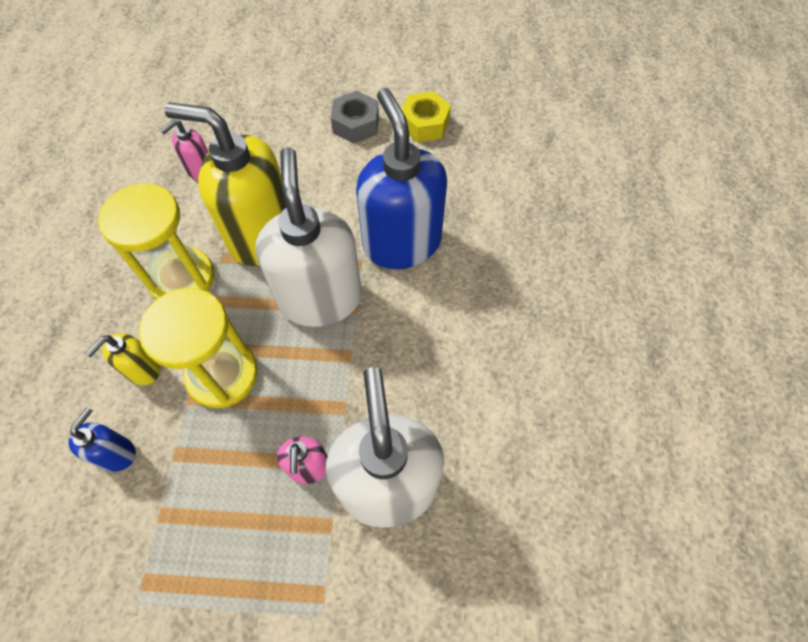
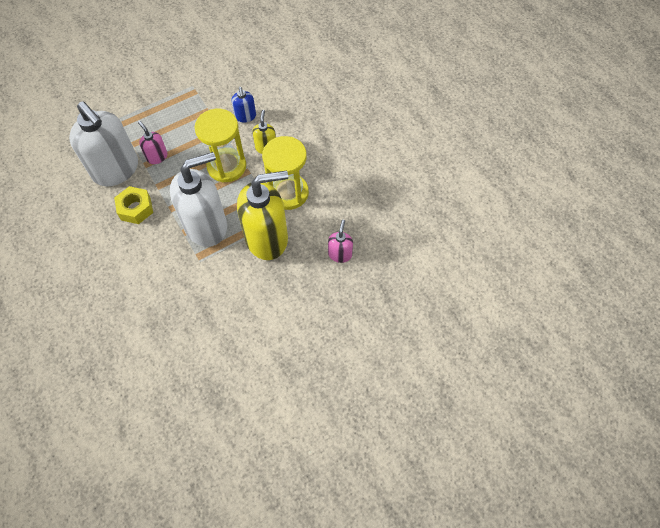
camera: 145 degrees right, 0 degrees up
white soap dispenser [255,147,362,327] -> white soap dispenser turned 75 degrees counterclockwise [170,152,227,247]
grey nut [331,91,379,143] -> none
blue soap dispenser [356,88,447,269] -> none
yellow nut [401,91,451,142] -> yellow nut moved to [114,186,153,224]

